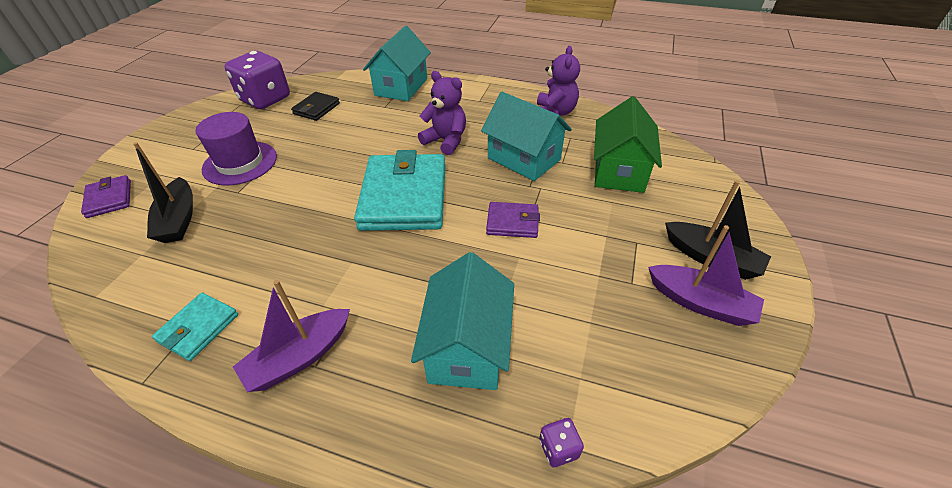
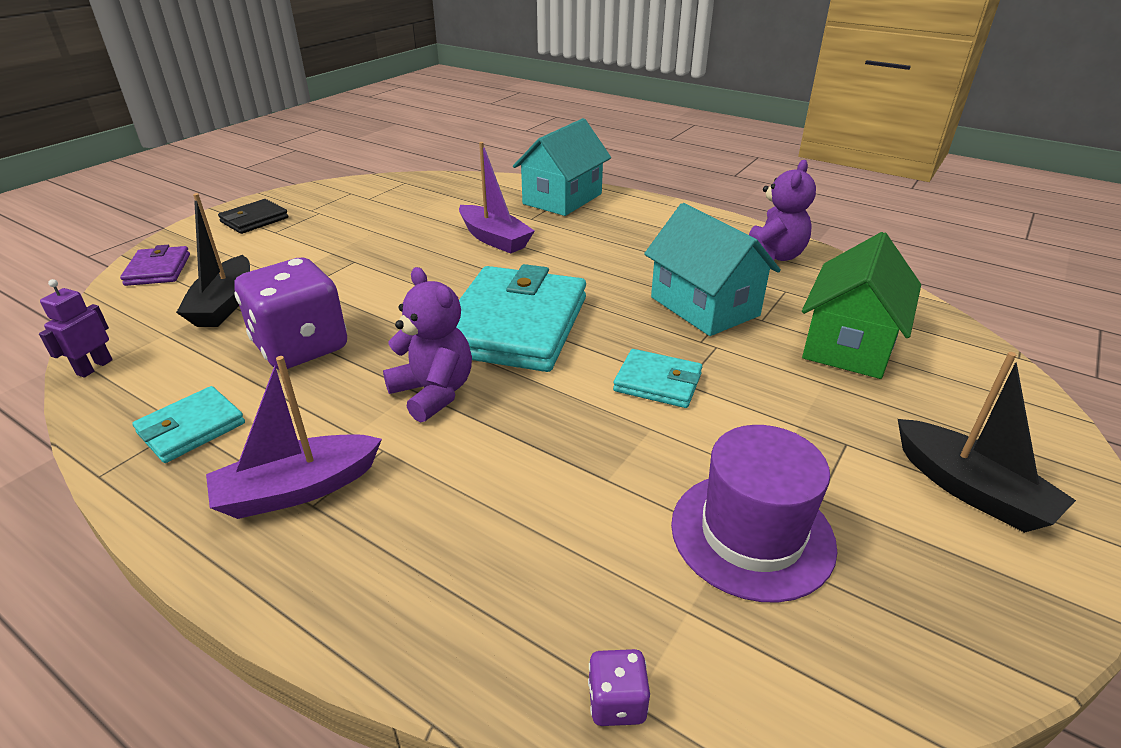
camera: 15 degrees right, 10 degrees down
purple hat [195,112,277,186] -> purple hat moved to [671,425,837,603]
purple dice [225,51,290,109] -> purple dice moved to [234,258,347,370]
black wallet [291,92,340,121] -> black wallet moved to [218,199,288,234]
turquoise house [411,252,514,390] -> none
purple teddy bear [418,71,466,155] -> purple teddy bear moved to [383,267,472,422]
purple wallet [486,202,540,238] -> turquoise wallet [613,349,702,408]
purple boat [648,225,764,326] -> purple boat moved to [459,142,535,254]
none -> purple robot [39,279,112,377]

